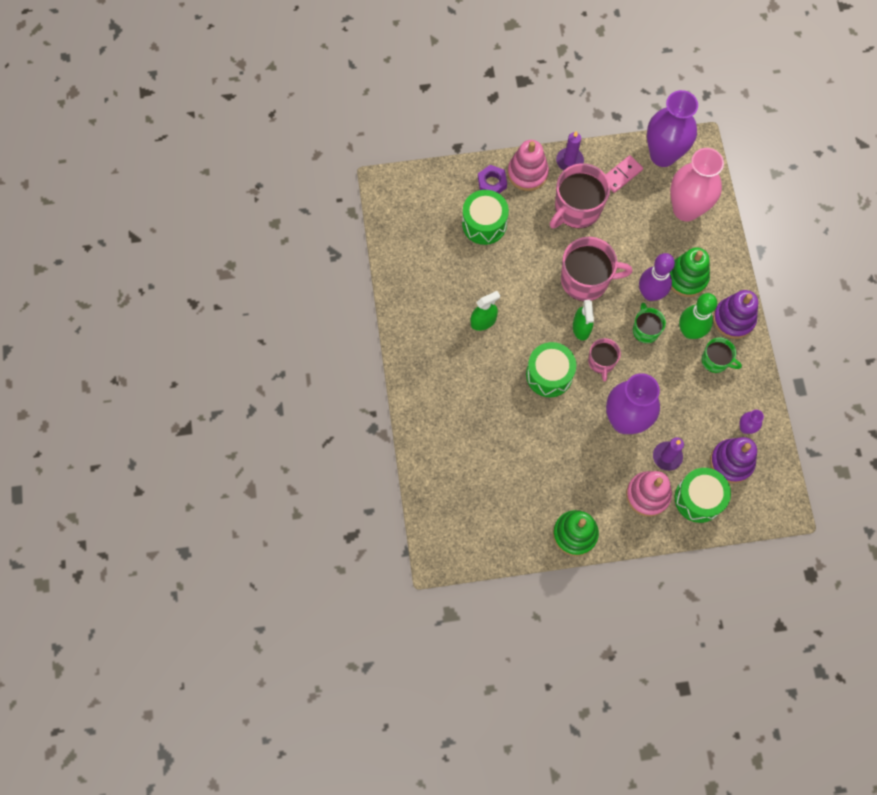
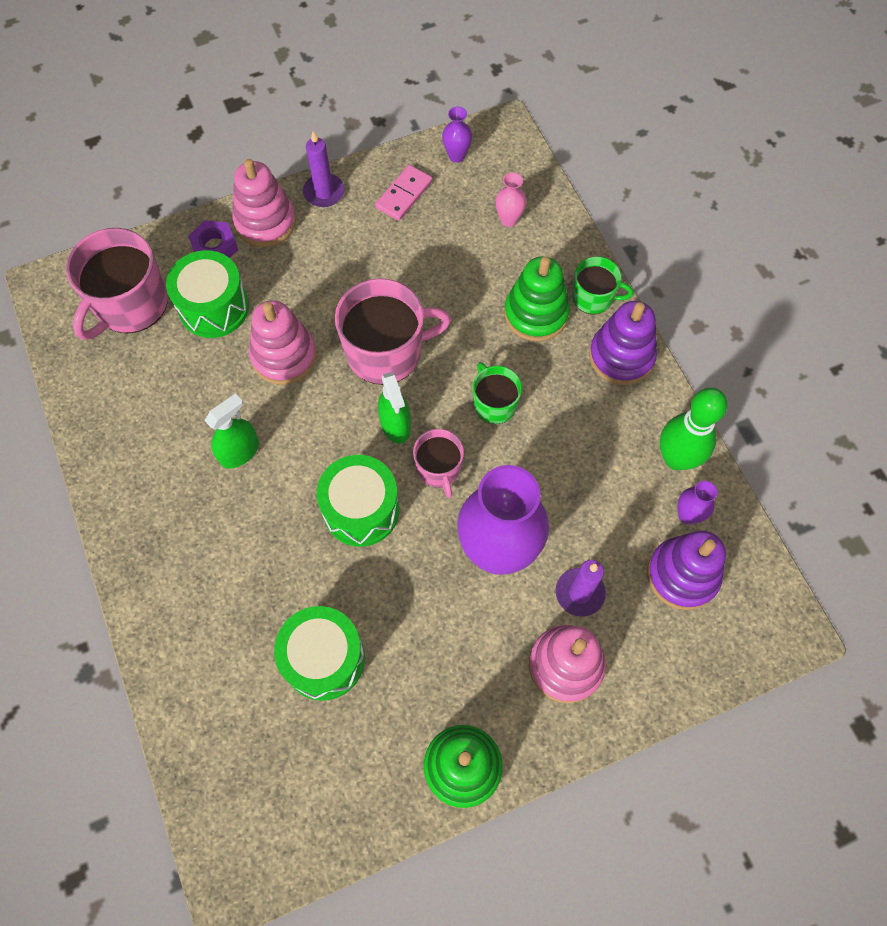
camera: 15 degrees left, 5 degrees down
pink mug [550,163,610,229] -> pink mug moved to [66,228,168,340]
purple bowling pin [639,253,675,301] -> none
purple vase [647,90,698,167] -> purple vase [442,106,472,163], size x0.42
pink vase [670,148,724,221] -> pink vase [495,172,527,227], size x0.42
green drum [675,468,731,523] -> green drum moved to [274,606,365,701]
green bowling pin [679,293,717,339] -> green bowling pin moved to [660,388,727,470]
green mug [702,337,742,373] -> green mug moved to [572,256,633,314]
none -> pink stacking toy [249,300,317,385]

